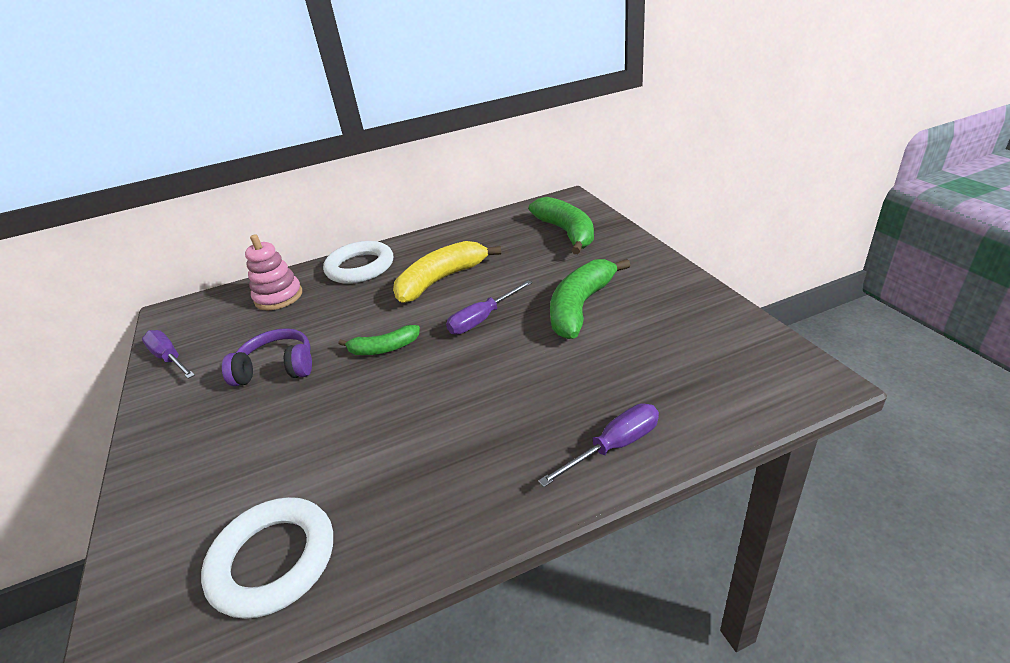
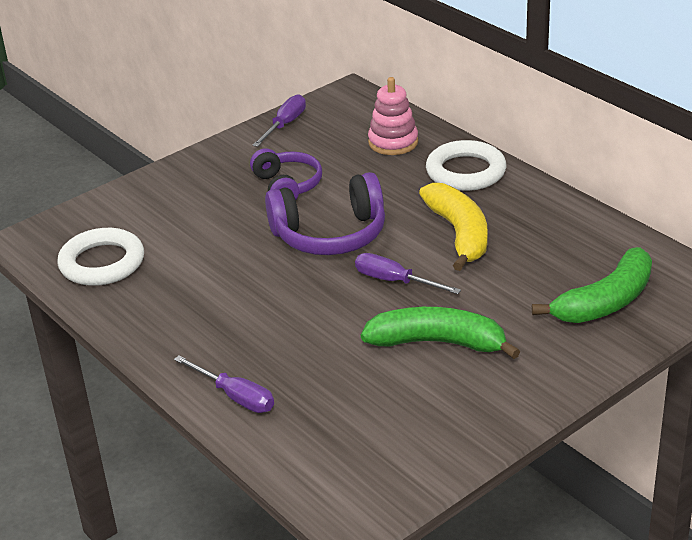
camera: 70 degrees right, 0 degrees up
green banana [338,325,420,355] -> purple headphones [265,172,385,255]
yellow banana [393,241,501,303] -> yellow banana turned 45 degrees clockwise [419,183,488,271]

